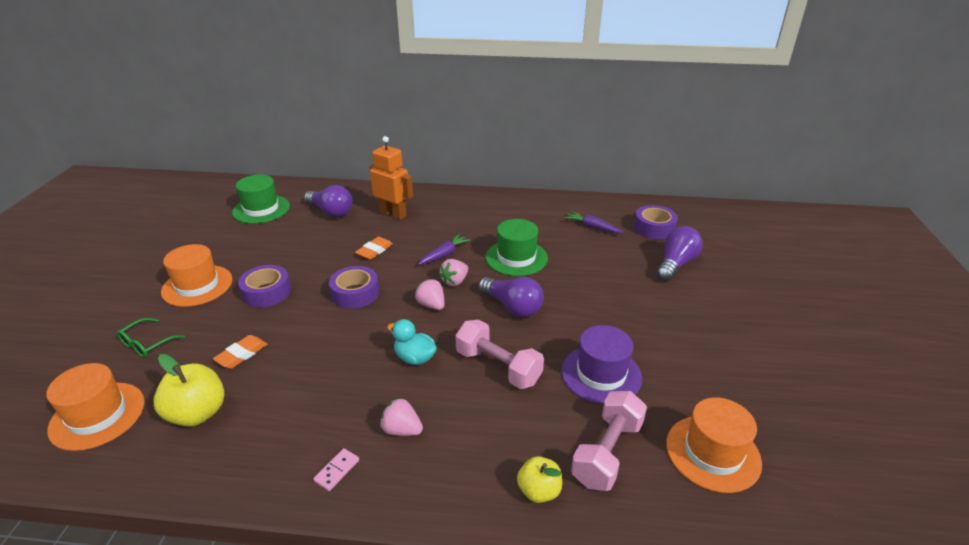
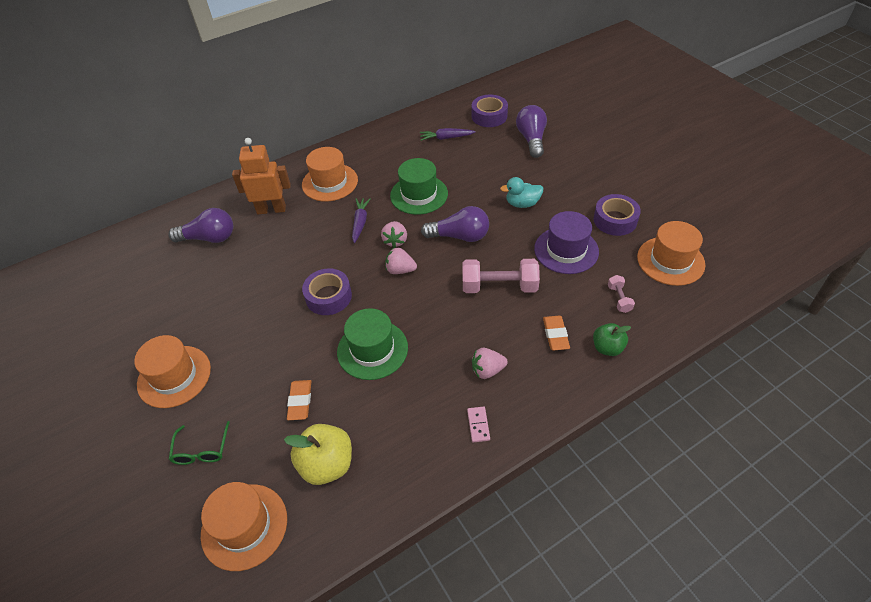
camera: 35 degrees left, 15 degrees up
green hat [232,175,290,224] -> green hat moved to [337,308,408,380]
purple tape [238,265,291,307] -> purple tape moved to [594,194,641,236]
orange eraser [355,237,393,260] -> orange eraser moved to [543,316,570,350]
turquoise duck [387,319,437,365] -> turquoise duck moved to [500,177,543,208]
yellow apple [517,456,562,503] -> green apple [593,323,631,356]
pink dumbbell [571,391,647,491] -> pink dumbbell [608,275,635,313], size x0.49
none -> orange hat [302,147,358,202]

